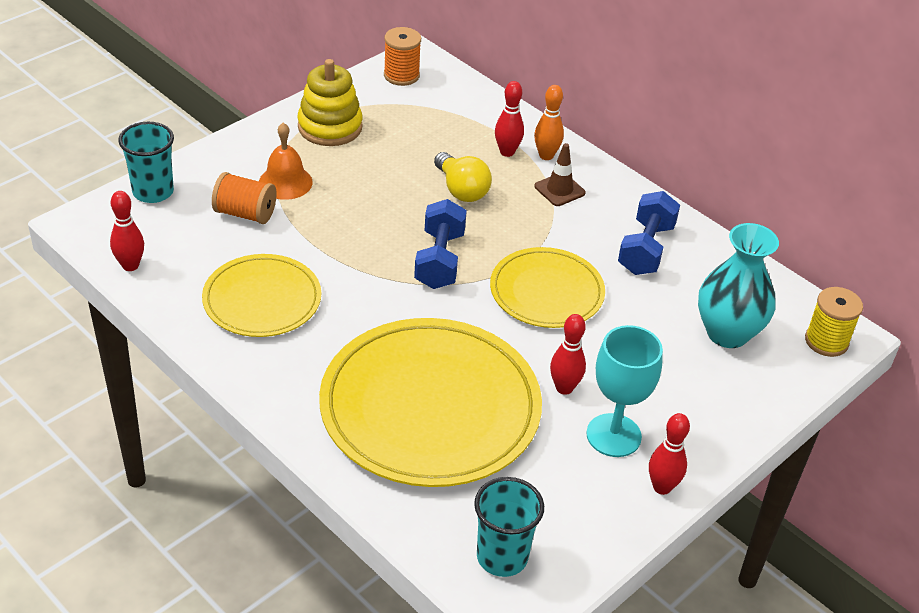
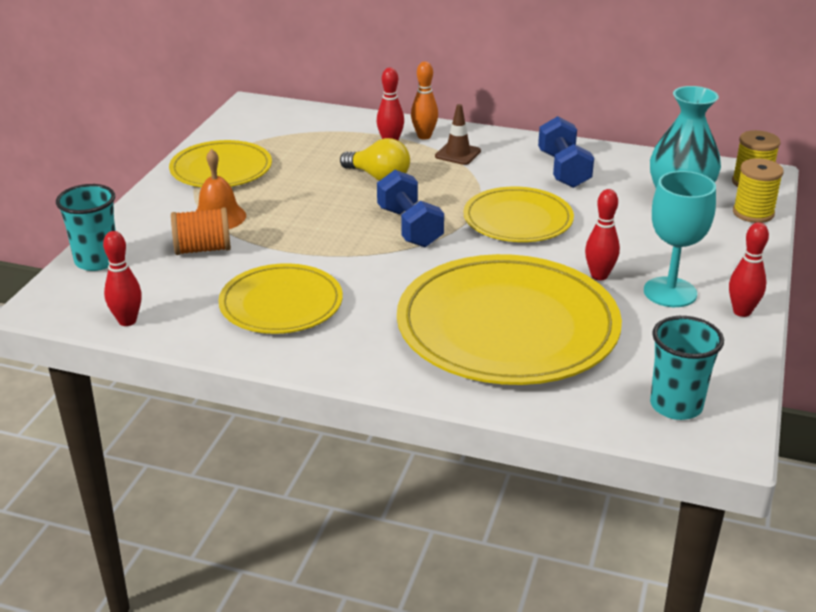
camera: 25 degrees left, 10 degrees down
yellow stacking toy [297,59,363,146] -> yellow plate [169,140,272,187]
orange spool [384,27,421,86] -> none
none -> yellow spool [733,158,784,223]

